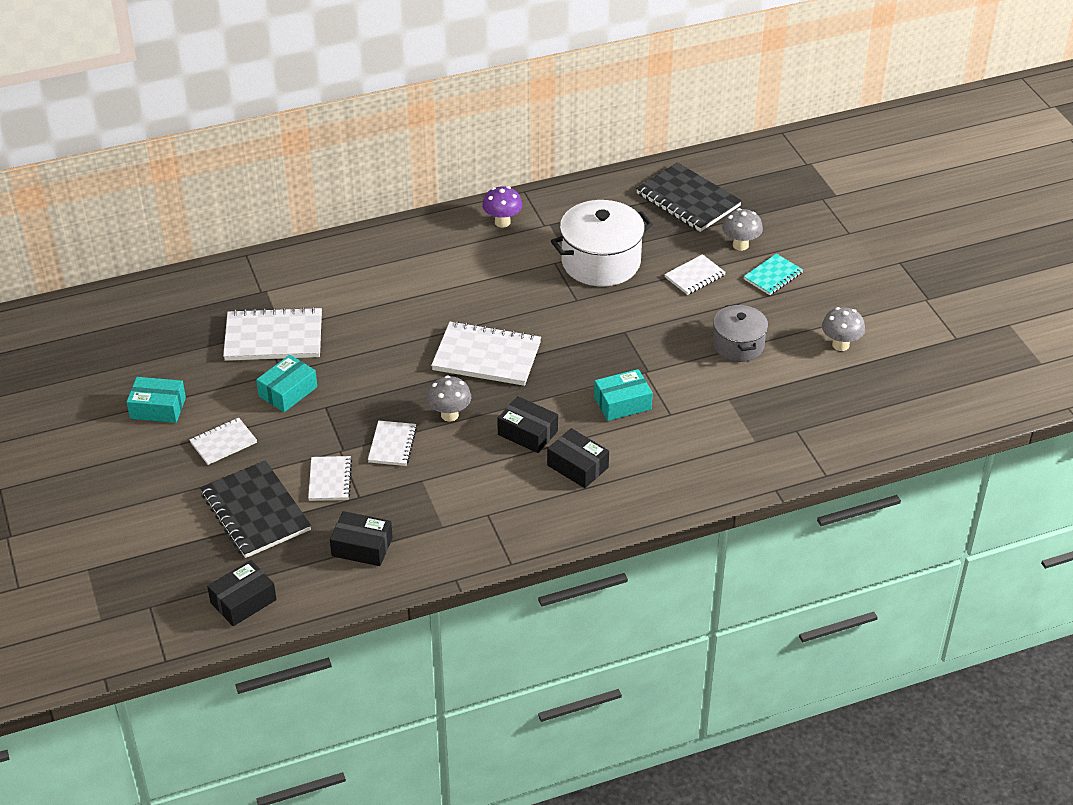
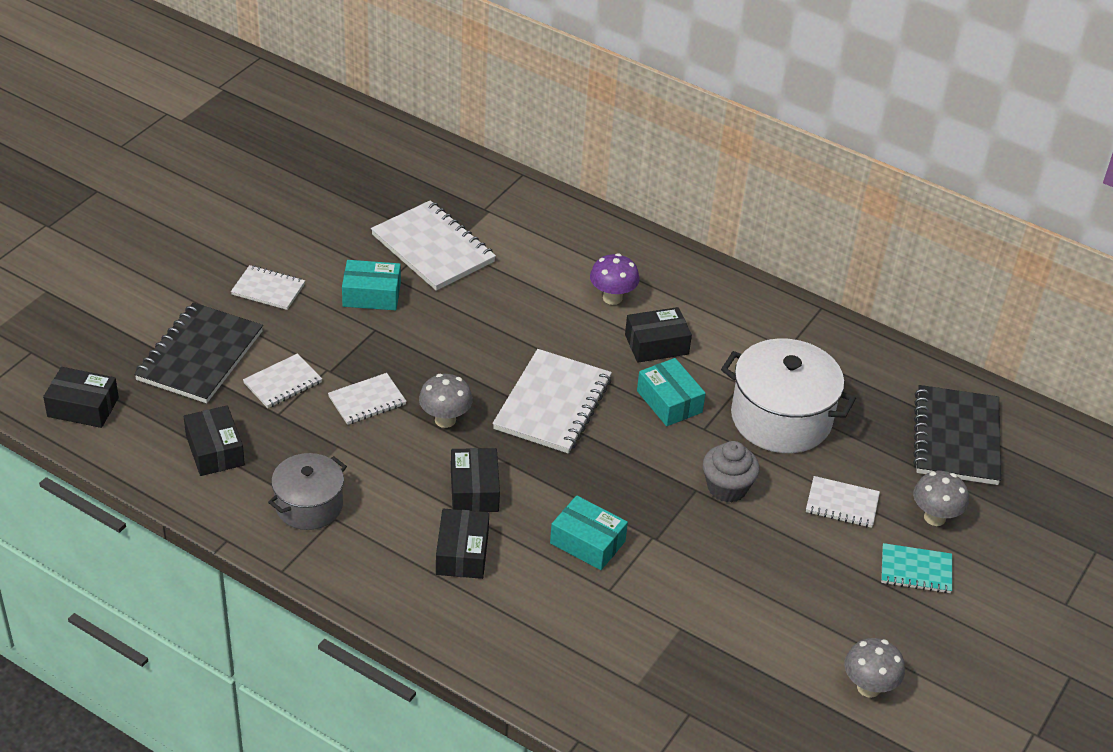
camera: 50 degrees right, 0 degrees up
turquoise box [127,377,186,423] -> turquoise box moved to [637,358,706,426]
white notebook [431,321,541,386] -> white notebook turned 45 degrees clockwise [493,349,612,453]
purple mushroom [482,186,522,228] -> purple mushroom moved to [590,253,639,305]
grey pot [713,304,768,362] -> grey pot moved to [268,453,347,530]
none -> black box [625,307,692,363]
none -> grey cupcake [703,441,760,503]

